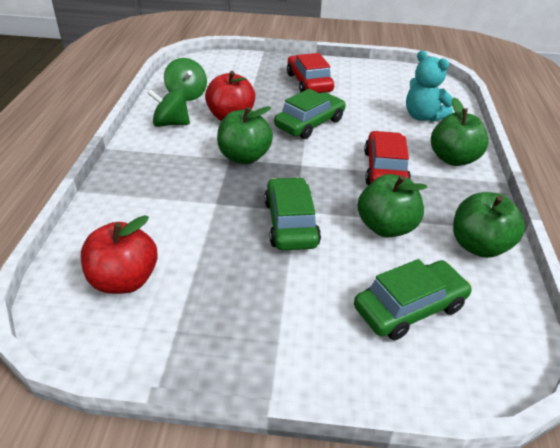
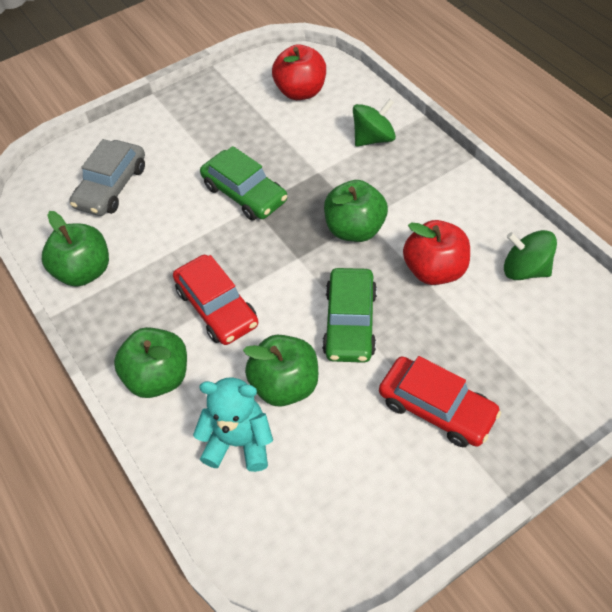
camera: 145 degrees right, 15 degrees up
green spinning top [147,88,190,127] -> green spinning top moved to [353,99,396,147]
green car [354,259,472,340] -> grey car [69,139,145,216]
green apple [357,174,428,238] -> green apple moved to [243,335,318,407]

